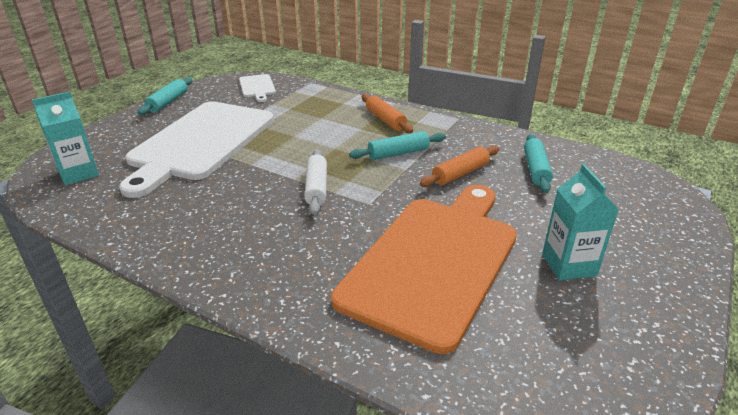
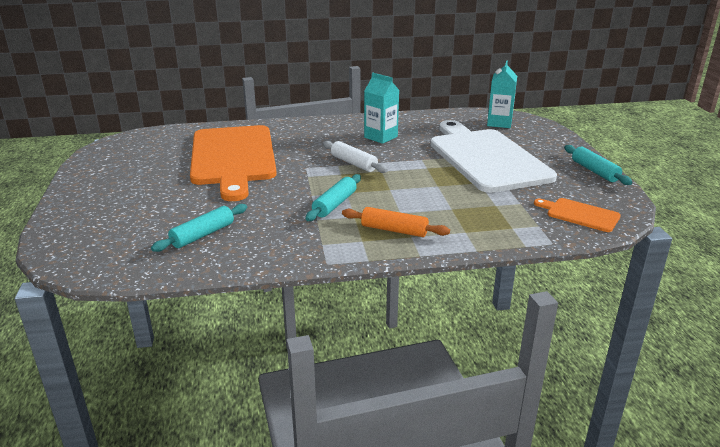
camera: 140 degrees right, 5 degrees down
white cutting board [239,74,276,102] -> orange cutting board [534,198,621,232]
orange rolling pin [420,146,499,187] -> none
turquoise rolling pin [524,134,553,193] -> turquoise rolling pin turned 75 degrees clockwise [151,204,247,252]
turquoise carton [542,164,619,280] -> turquoise carton moved to [364,73,399,144]

